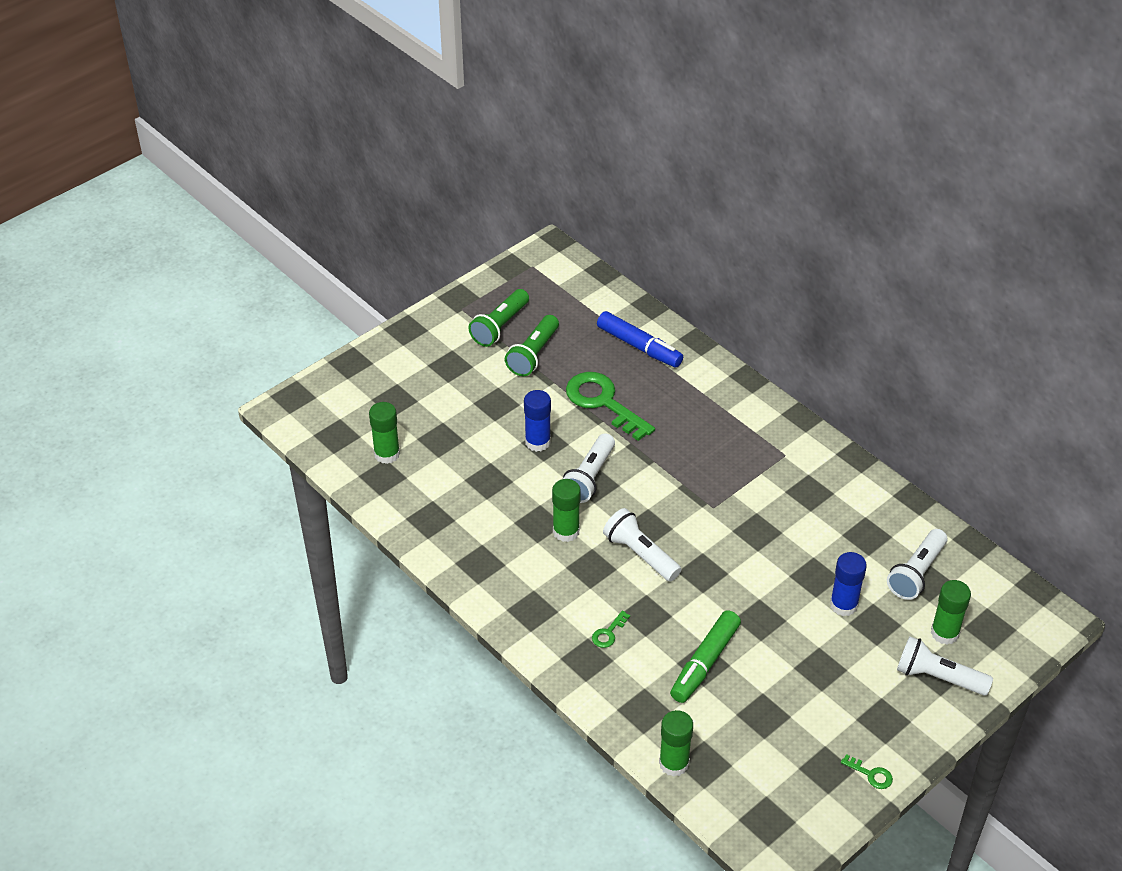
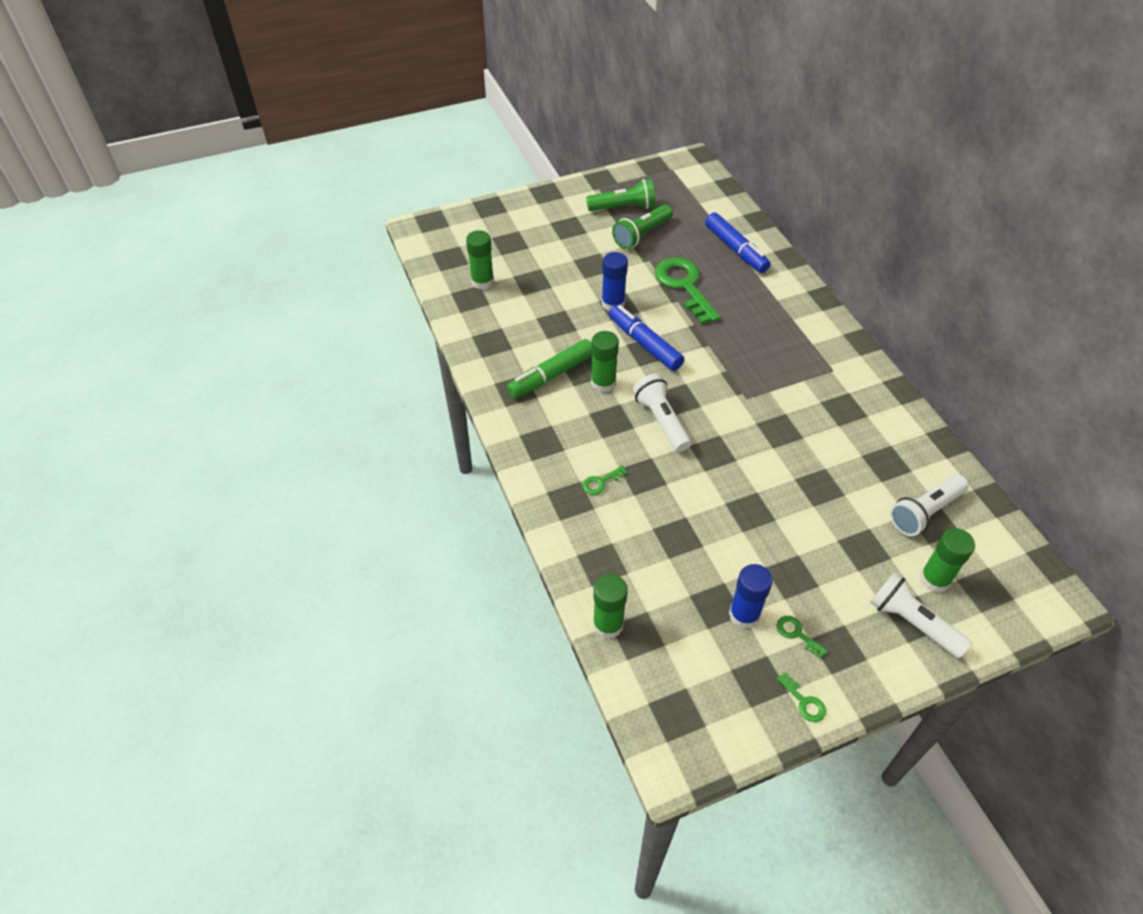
camera: 20 degrees right, 5 degrees up
green flashlight [468,289,529,347] -> green flashlight turned 150 degrees counterclockwise [586,179,655,211]
white flashlight [563,433,615,503] -> blue marker [609,305,684,371]
green marker [670,610,741,703] -> green marker moved to [506,339,592,398]
blue glue stick [830,552,867,616] -> blue glue stick moved to [729,564,773,629]
none -> green key [777,616,828,658]

